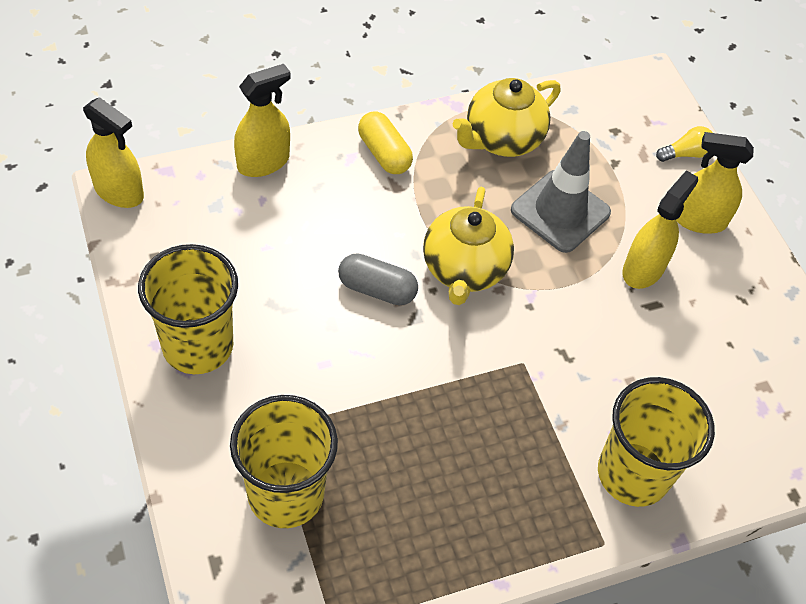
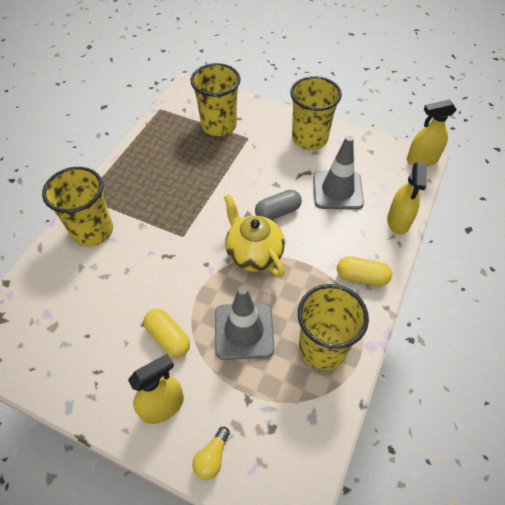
camera: 140 degrees right, 0 degrees up
yellow teapot [453,78,560,157] -> yellow cup [298,284,369,370]
yellow spray bottle [622,170,698,289] -> yellow capsule [144,309,190,357]
none -> grey traffic cone [313,135,364,210]

